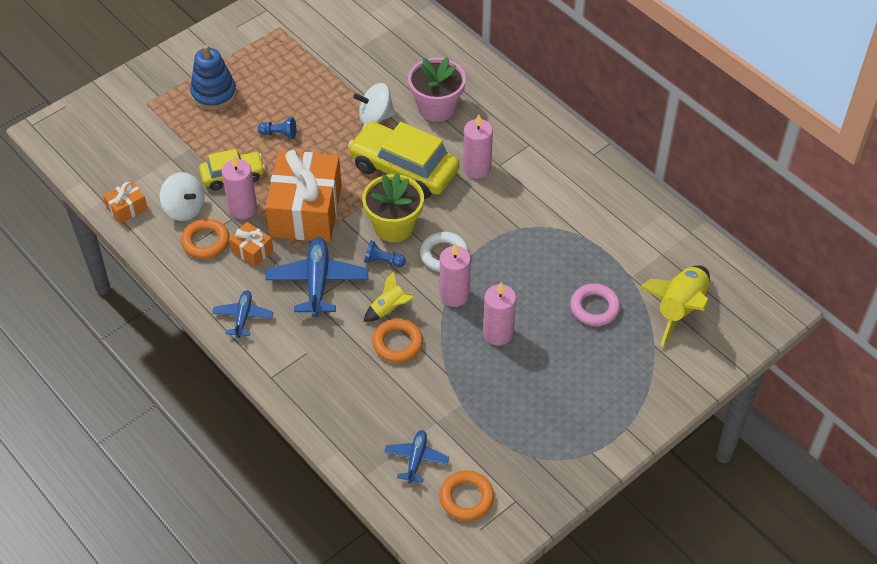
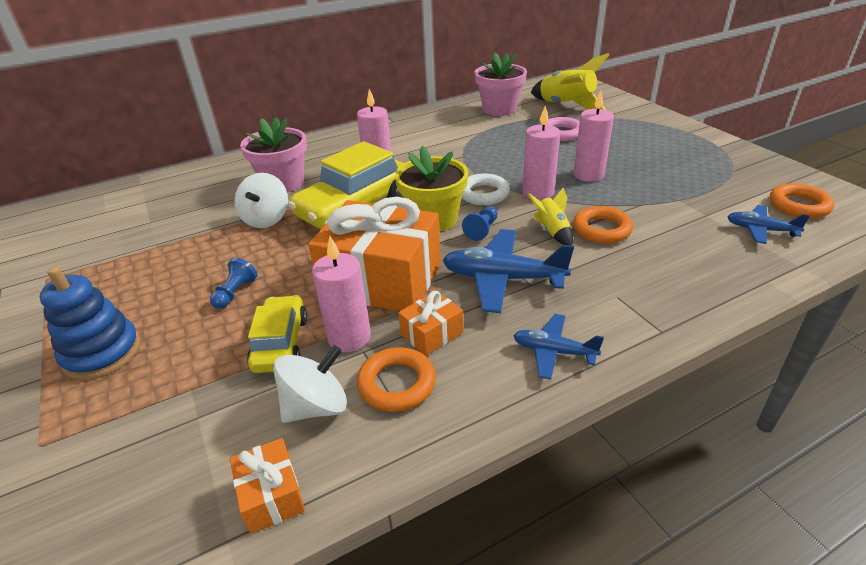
camera: 75 degrees left, 15 degrees down
none -> pink flower pot [475,53,527,116]

